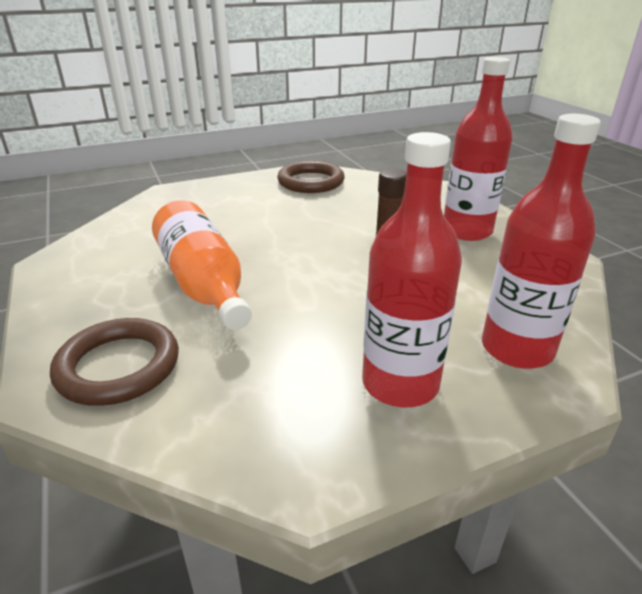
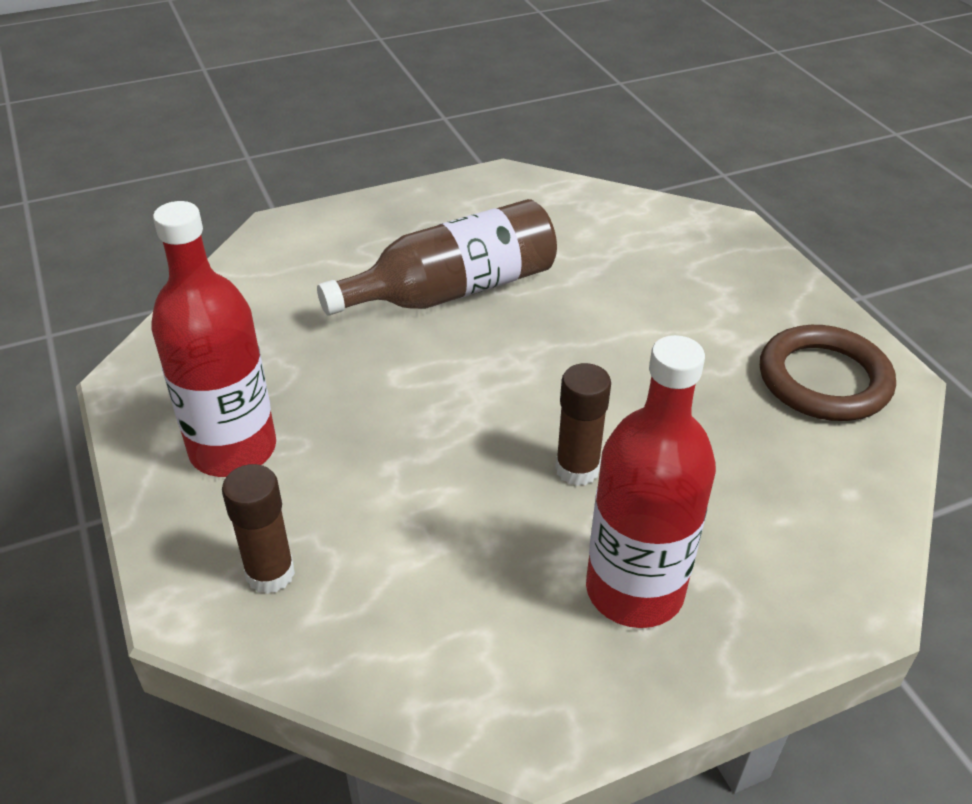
camera: 90 degrees right, 10 degrees up
brown ring [50,318,179,406] -> none
orange bottle [152,200,252,330] -> brown bottle [317,199,557,316]
red bottle [482,114,601,369] -> brown glue stick [222,464,295,594]

